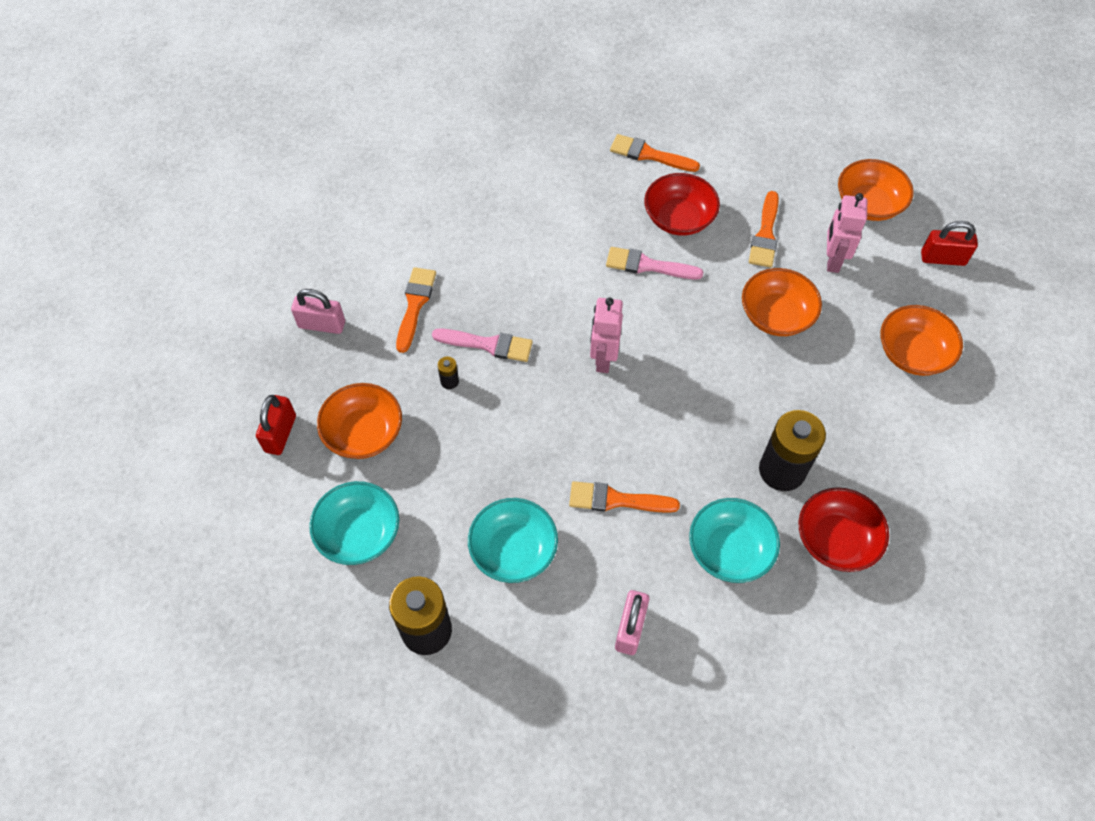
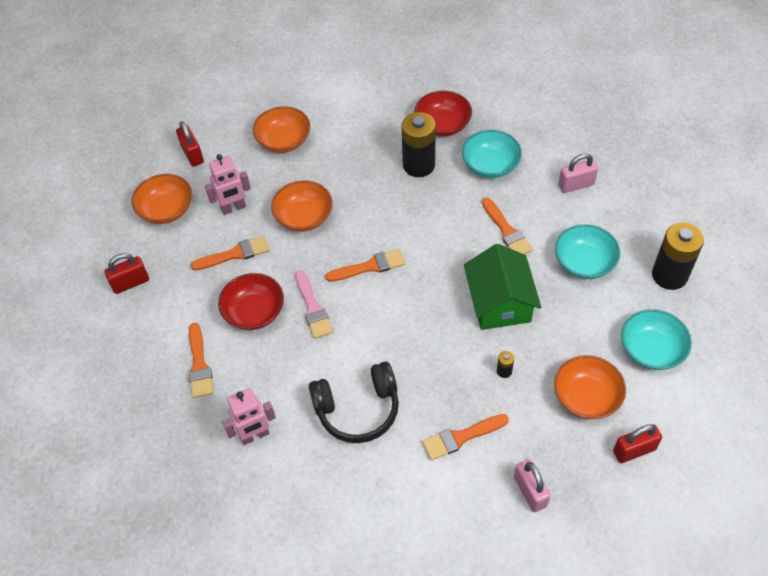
camera: 120 degrees left, 5 degrees down
pink brush [432,328,533,362] -> none
pink robot [590,297,623,373] -> pink robot moved to [222,388,276,445]
none -> red padlock [104,253,149,294]
none -> black headphones [309,362,399,443]
none -> orange brush [325,249,405,282]
none -> green house [464,244,541,330]

